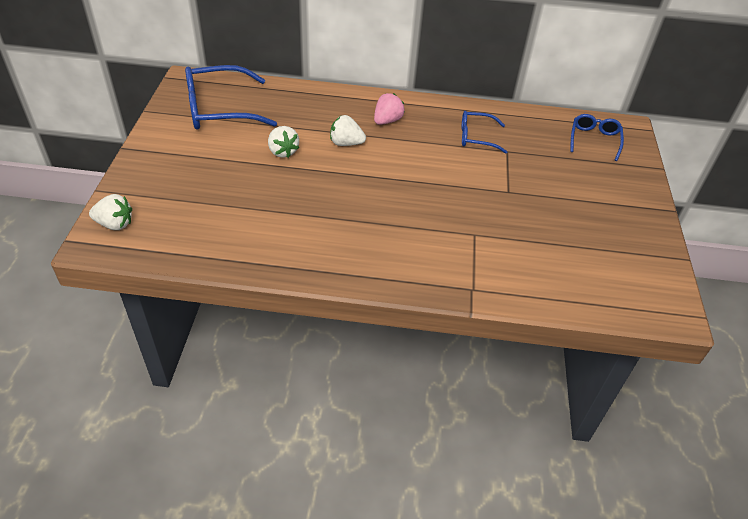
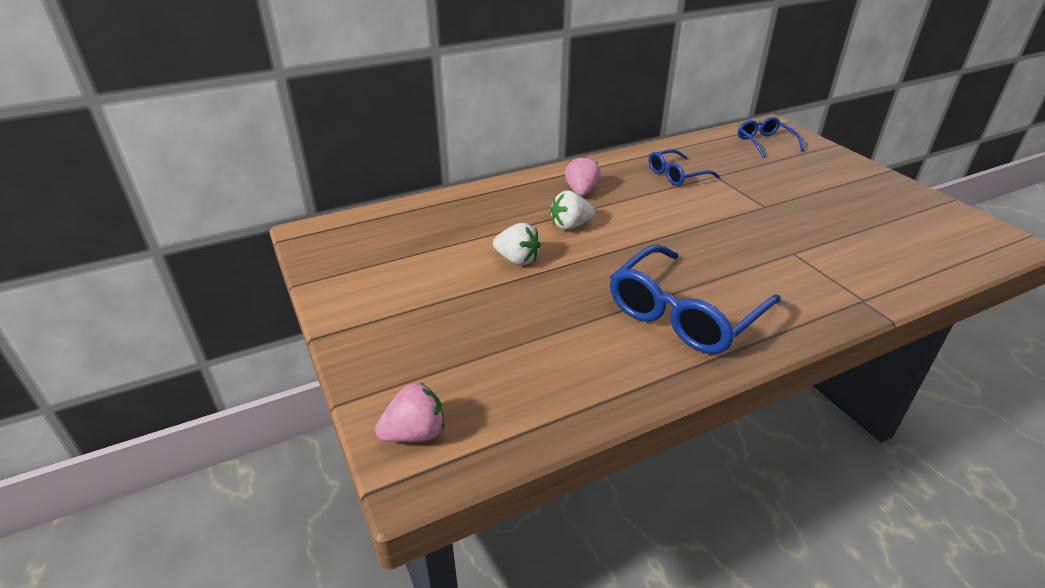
camera: 30 degrees left, 10 degrees down
white strawberry [89,194,132,230] -> pink strawberry [375,382,444,442]
blue glasses [185,65,277,130] -> blue glasses moved to [610,245,781,354]

